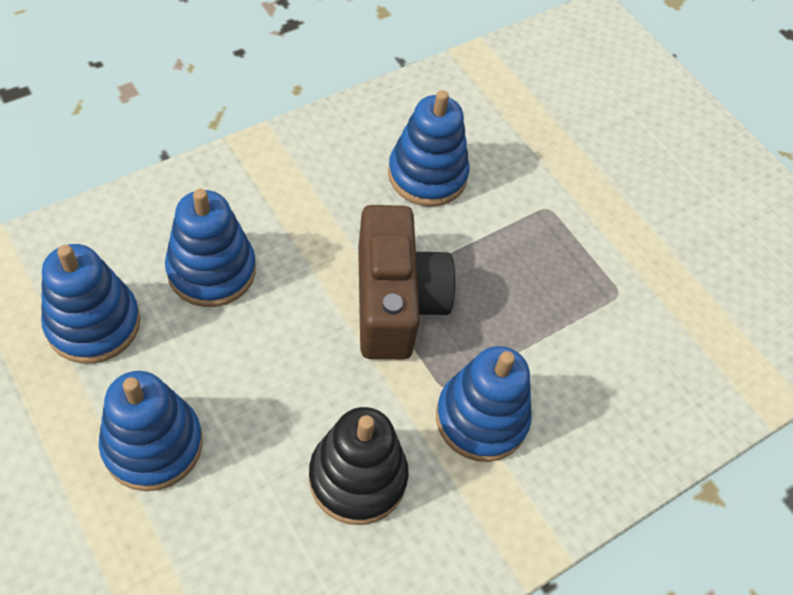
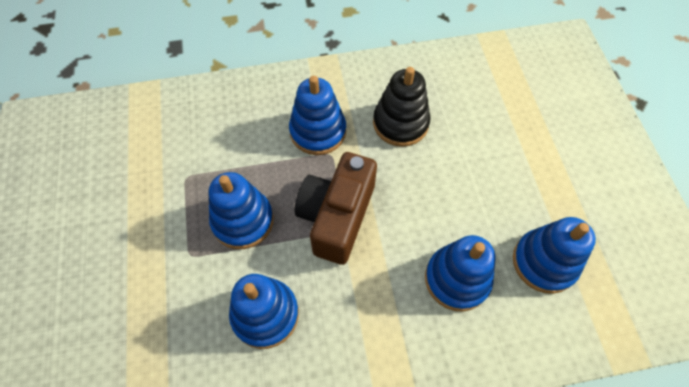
camera: 150 degrees left, 5 degrees up
blue stacking toy [99,371,203,491] -> blue stacking toy moved to [209,172,274,249]

